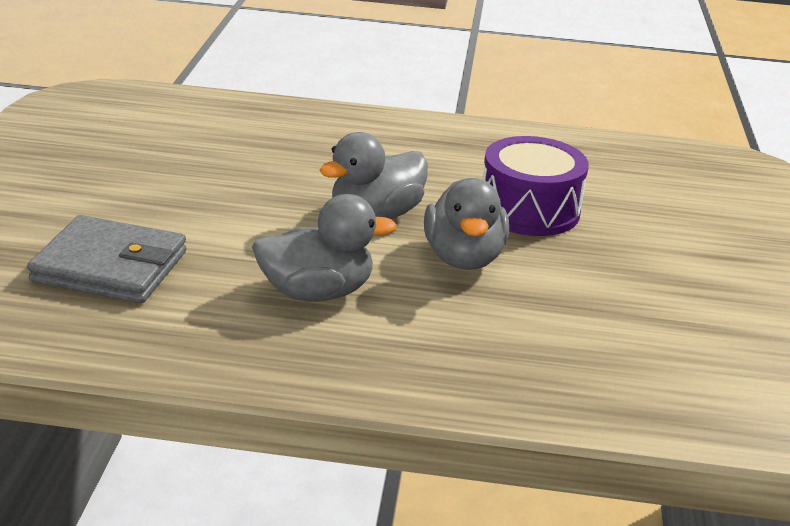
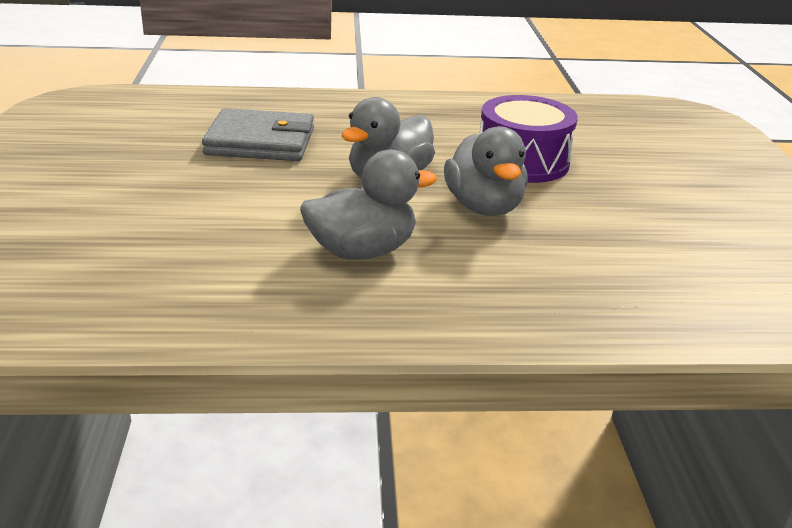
camera: 10 degrees left, 0 degrees up
grey wallet [27,215,187,303] -> grey wallet moved to [202,108,314,161]

